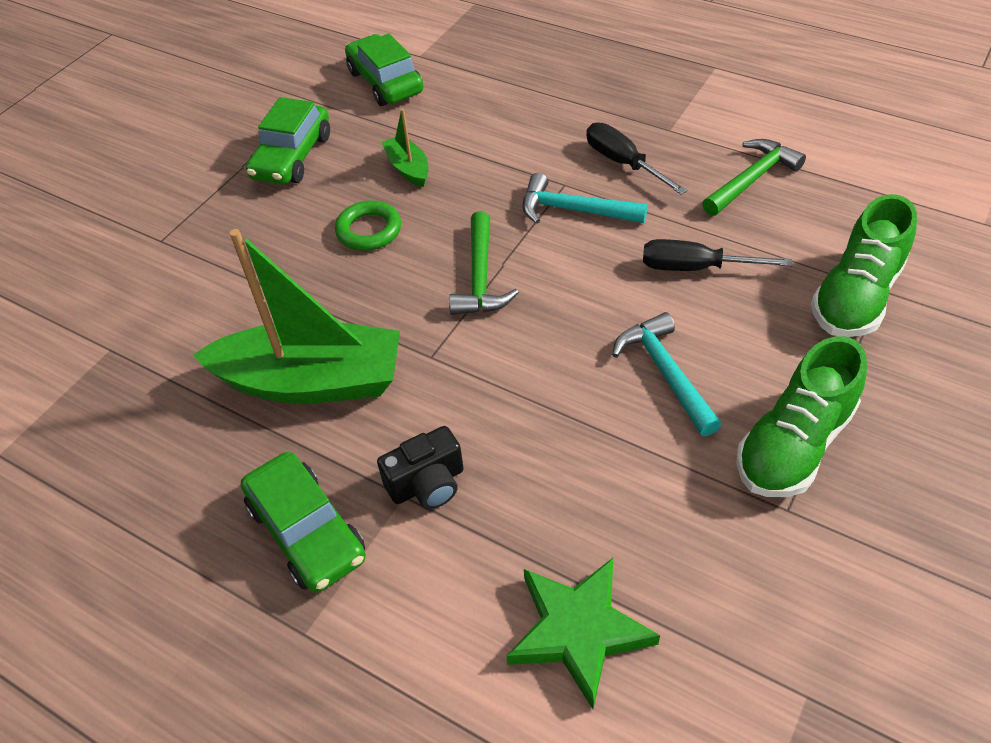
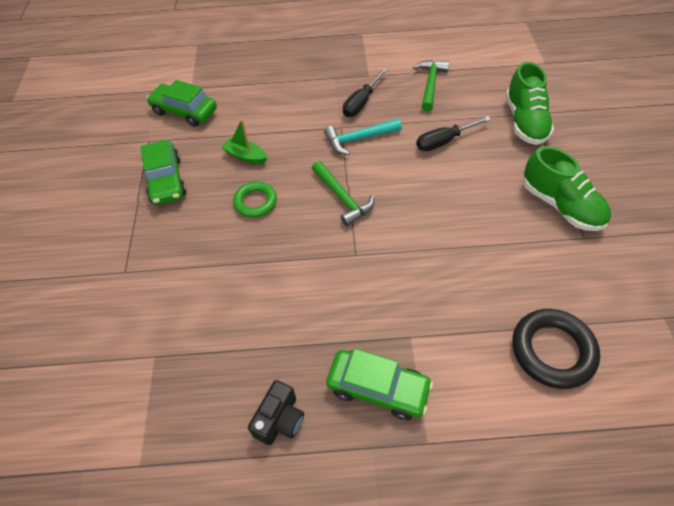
camera: 35 degrees left, 5 degrees up
green boat [193,229,400,404] -> none
black camera [377,426,464,509] -> black camera moved to [248,380,304,445]
green star [507,558,660,709] -> black ring [512,309,600,389]
black screwdriver [586,122,687,195] -> black screwdriver turned 75 degrees counterclockwise [343,68,388,117]
turquoise hammer [612,312,721,436] -> none
green shoe [736,336,867,497] -> green shoe turned 45 degrees counterclockwise [523,146,611,231]

